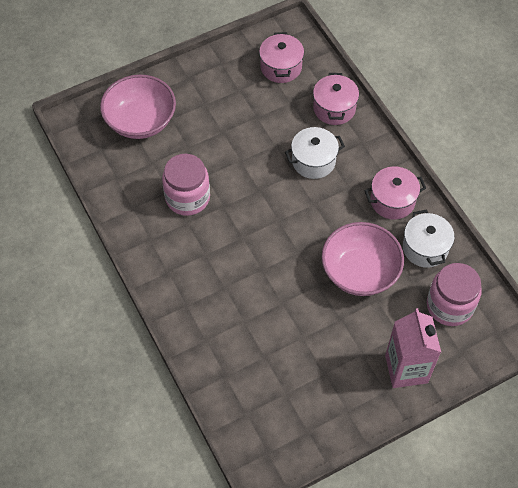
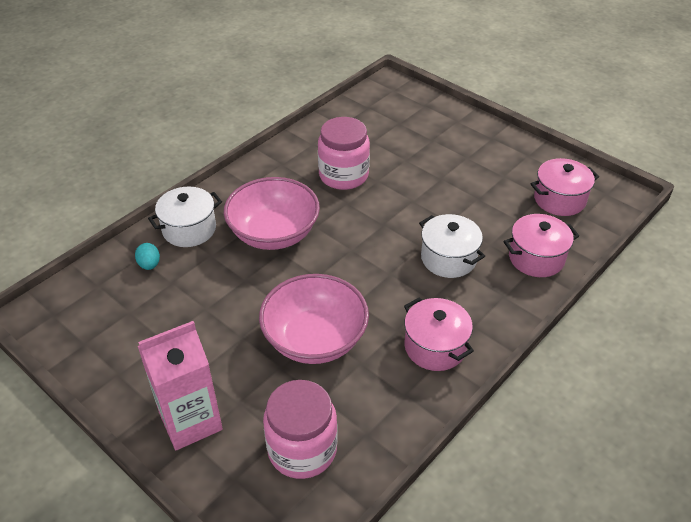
camera: 70 degrees right, 15 degrees down
pink bowl [100,74,176,139] -> pink bowl moved to [224,177,320,250]
white pot [403,210,455,268] -> white pot moved to [148,187,222,247]
none -> turquoise egg [135,243,160,270]

